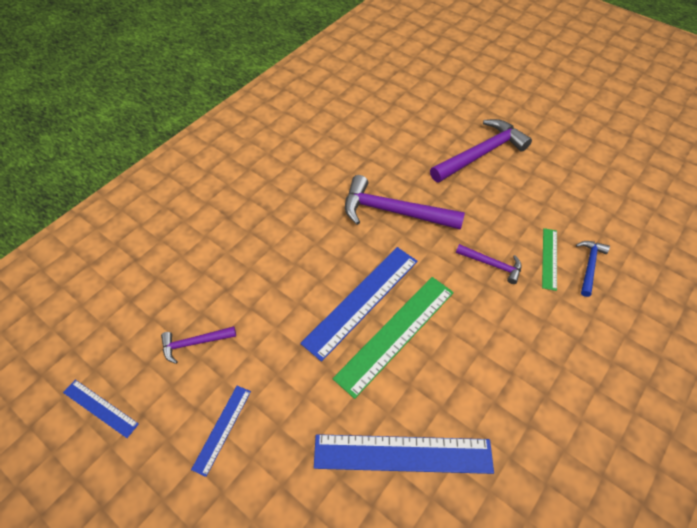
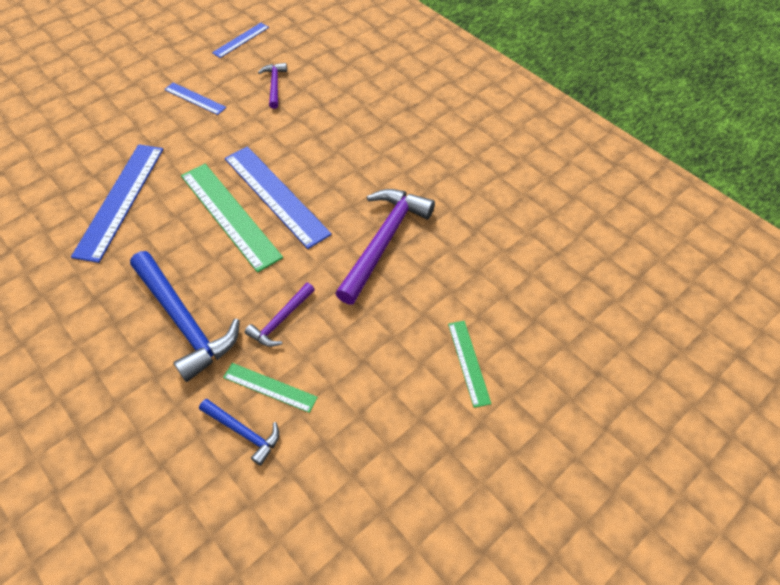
camera: 100 degrees right, 0 degrees up
purple hammer [430,119,532,182] -> green ruler [448,321,491,408]
none -> blue hammer [130,251,240,382]

